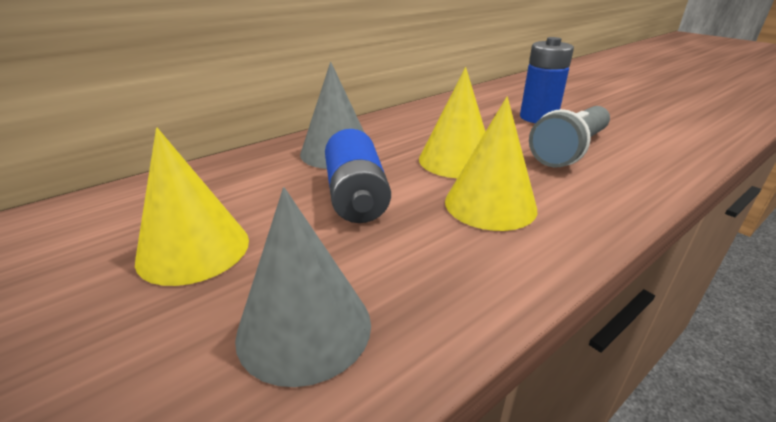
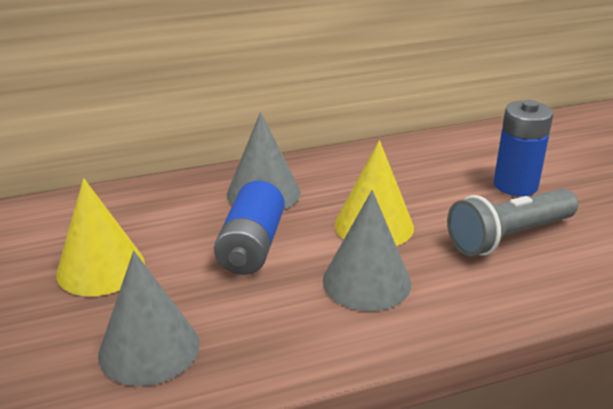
camera: 20 degrees right, 0 degrees up
yellow cone [445,97,537,231] -> grey cone [323,190,411,311]

